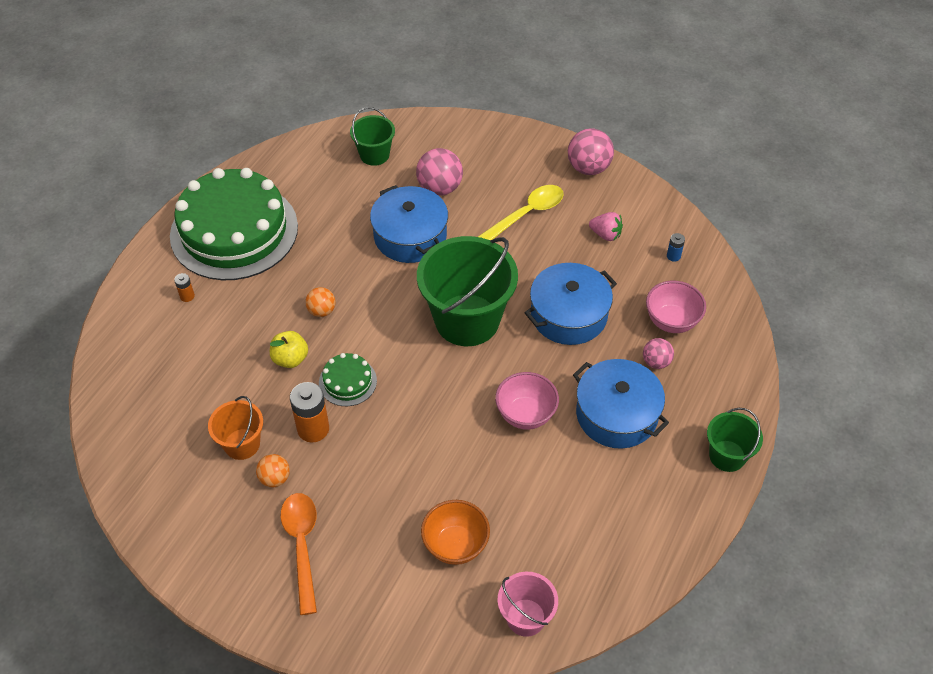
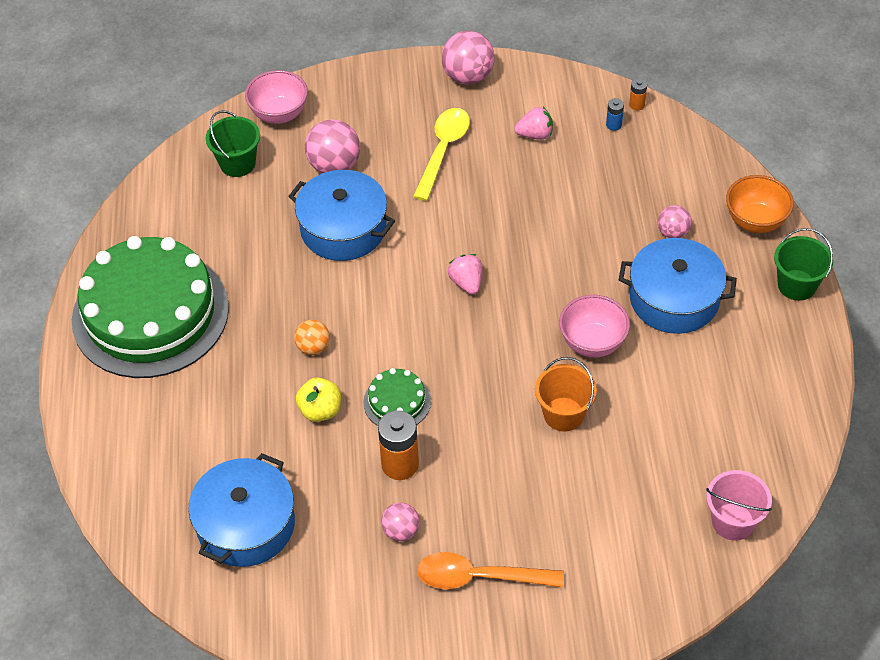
camera: 30 degrees left, 0 degrees up
orange battery [174,273,195,302] -> orange battery moved to [629,78,647,110]
orange bucket [208,396,263,460] -> orange bucket moved to [535,357,597,432]
orange ball [256,454,290,487] -> pink ball [381,503,420,541]
orange spoon [280,493,317,615] -> orange spoon turned 45 degrees counterclockwise [417,552,564,589]
green bucket [417,236,518,346] -> pink strawberry [448,254,482,295]
orange bowl [421,500,490,565] -> orange bowl moved to [726,175,794,233]
blue pot [525,263,617,345] -> blue pot moved to [188,453,295,567]
pink bowl [646,281,706,333] -> pink bowl moved to [245,70,308,124]

